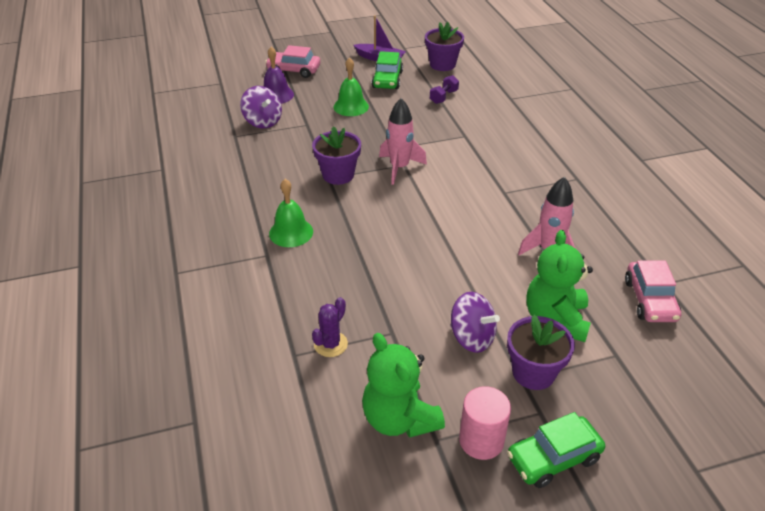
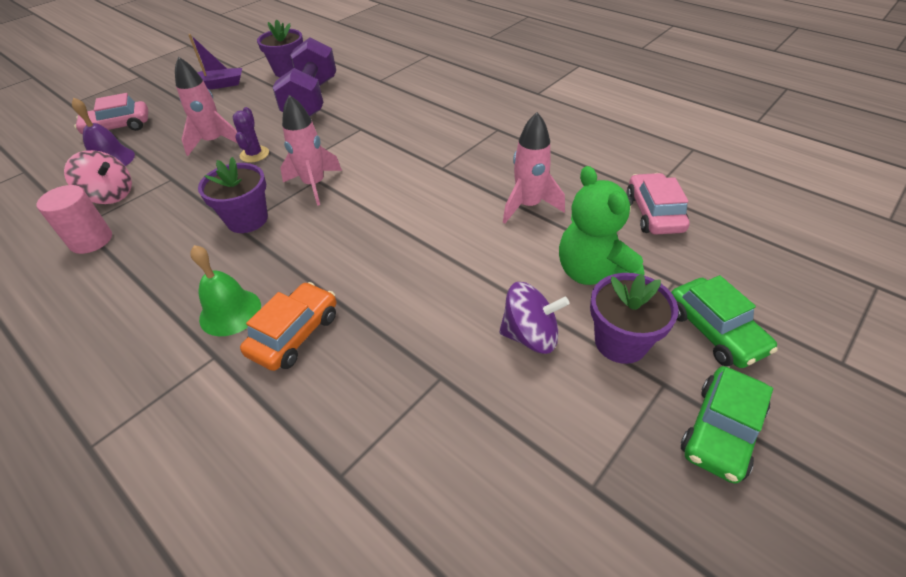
camera: 30 degrees left, 5 degrees up
purple spinning top [240,86,282,128] -> pink spinning top [64,150,132,204]
purple cactus [312,297,348,357] -> purple cactus moved to [233,107,269,163]
green bell [334,57,369,116] -> pink rocket [175,57,237,156]
green teddy bear [362,333,445,438] -> none
green car [371,51,403,89] -> green car moved to [671,275,778,368]
purple dumbbell [430,75,459,104] -> purple dumbbell [272,37,336,116], size x2.31
pink cylinder [459,386,511,460] -> pink cylinder moved to [37,185,112,254]
pink car [625,260,681,322] -> pink car turned 150 degrees counterclockwise [627,173,690,234]
none -> orange car [240,282,336,371]

